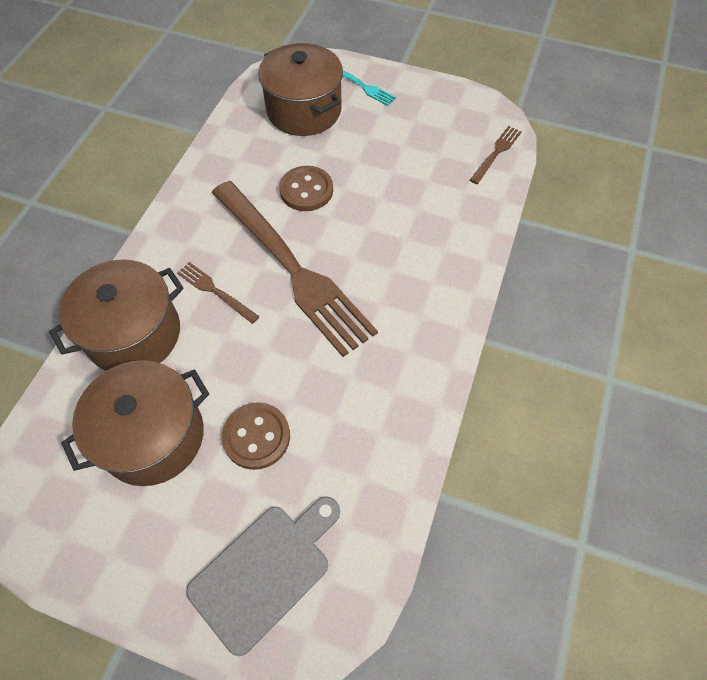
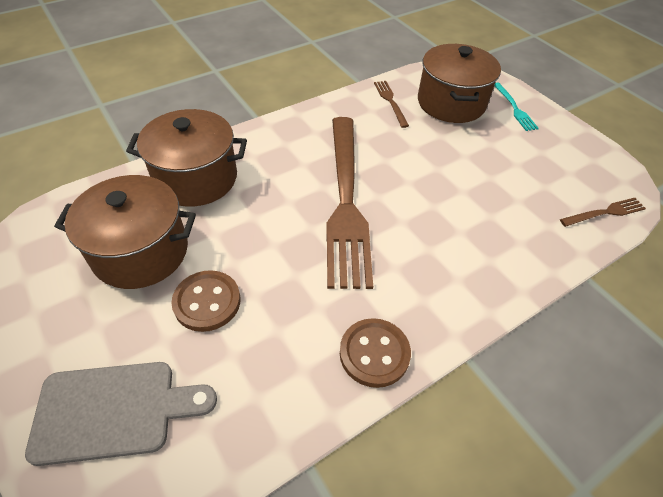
camera: 35 degrees right, 10 degrees down
brown fork [177,262,259,324] -> brown fork moved to [374,81,409,128]
brown button [279,166,333,211] -> brown button moved to [340,318,411,388]

